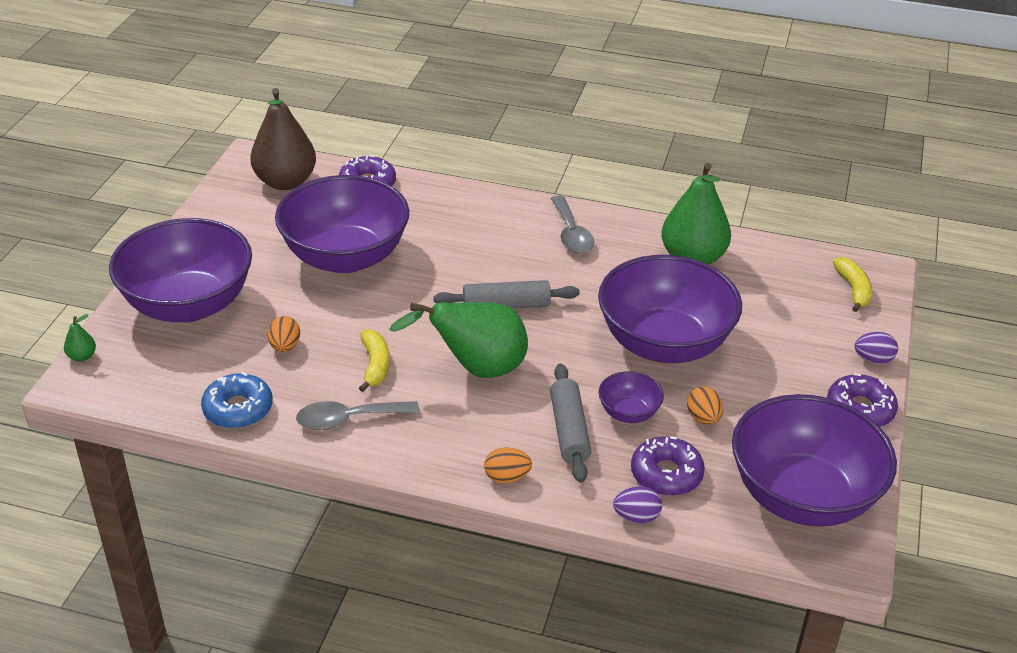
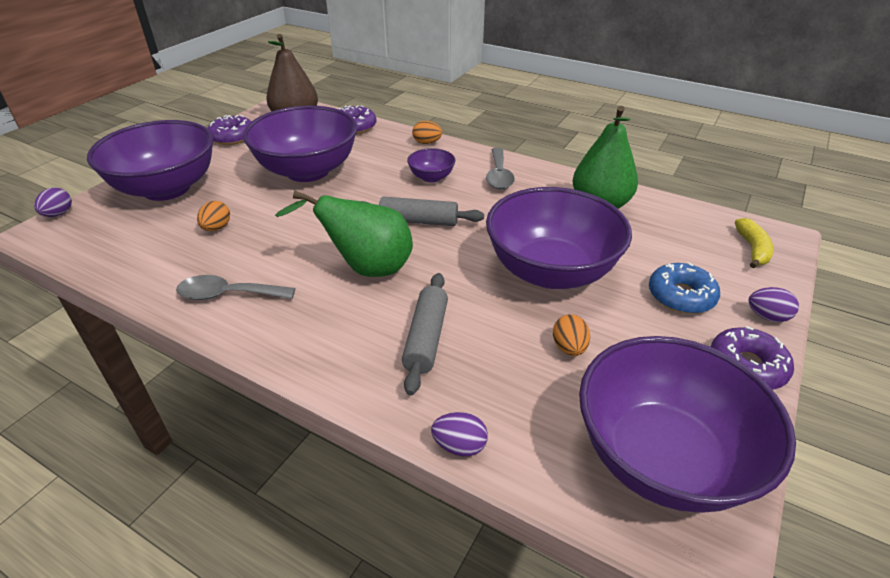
camera: 15 degrees right, 0 degrees up
green pear [64,314,96,361] -> purple egg [34,188,72,217]
blue donut [201,372,273,428] -> blue donut moved to [649,262,720,314]
yellow banana [359,329,390,392] -> none
orange egg [484,447,532,483] -> orange egg moved to [412,121,442,144]
purple bowl [598,371,664,423] -> purple bowl moved to [407,148,456,183]
purple donut [631,436,705,496] -> purple donut moved to [208,115,252,145]

